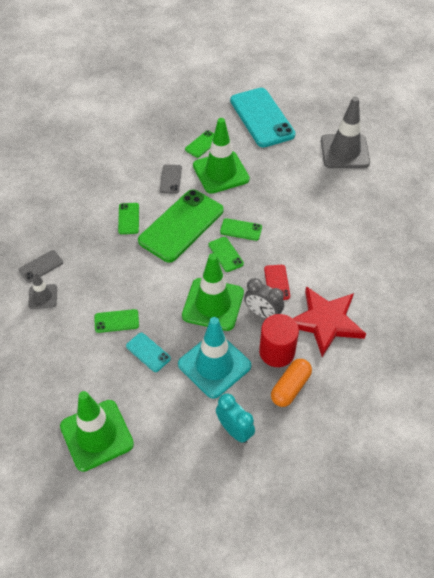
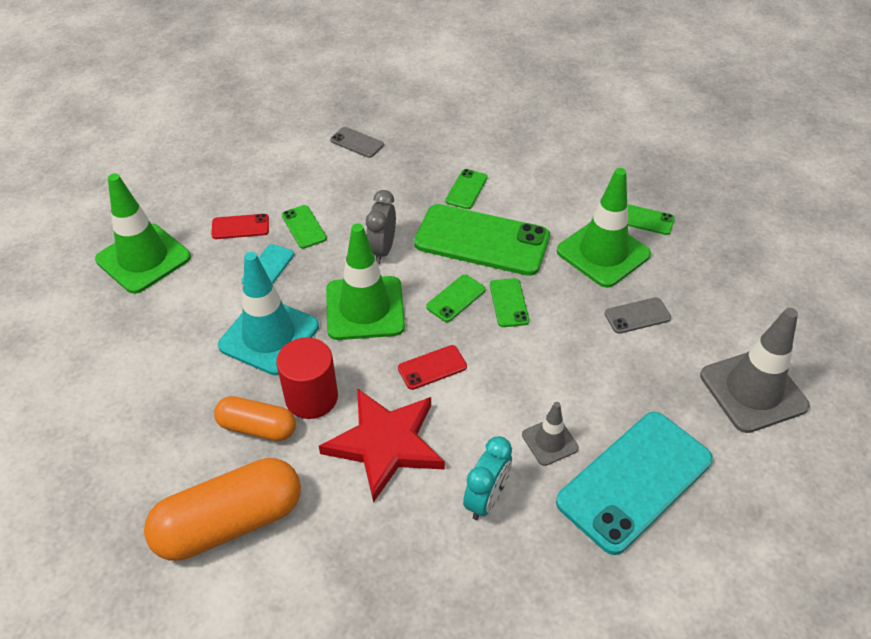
camera: 70 degrees right, 5 degrees down
grey traffic cone [28,271,57,309] -> grey traffic cone moved to [522,402,579,466]
green phone [118,203,139,234] -> green phone turned 45 degrees counterclockwise [445,169,488,209]
grey phone [160,164,182,194] -> grey phone moved to [604,297,671,334]
turquoise clock [216,393,255,443] -> turquoise clock moved to [463,436,512,520]
turquoise phone [230,88,295,148] -> turquoise phone moved to [556,412,713,555]
grey clock [244,278,284,319] -> grey clock moved to [366,190,396,264]
none -> orange capsule [144,458,301,561]
none -> red phone [211,214,269,239]

